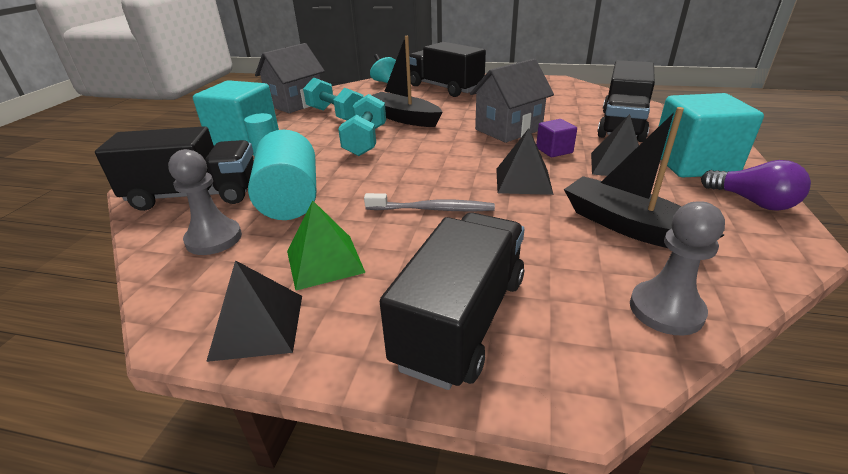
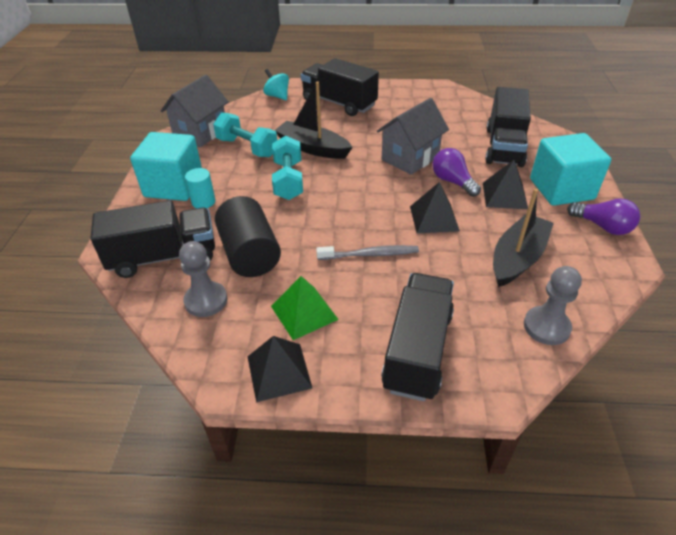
camera: 10 degrees left, 10 degrees up
turquoise cylinder [248,130,316,220] -> black cylinder [215,196,281,277]
purple cube [536,119,577,157] -> purple light bulb [432,148,481,197]
black boat [564,107,724,248] -> black boat turned 90 degrees clockwise [493,189,554,287]

